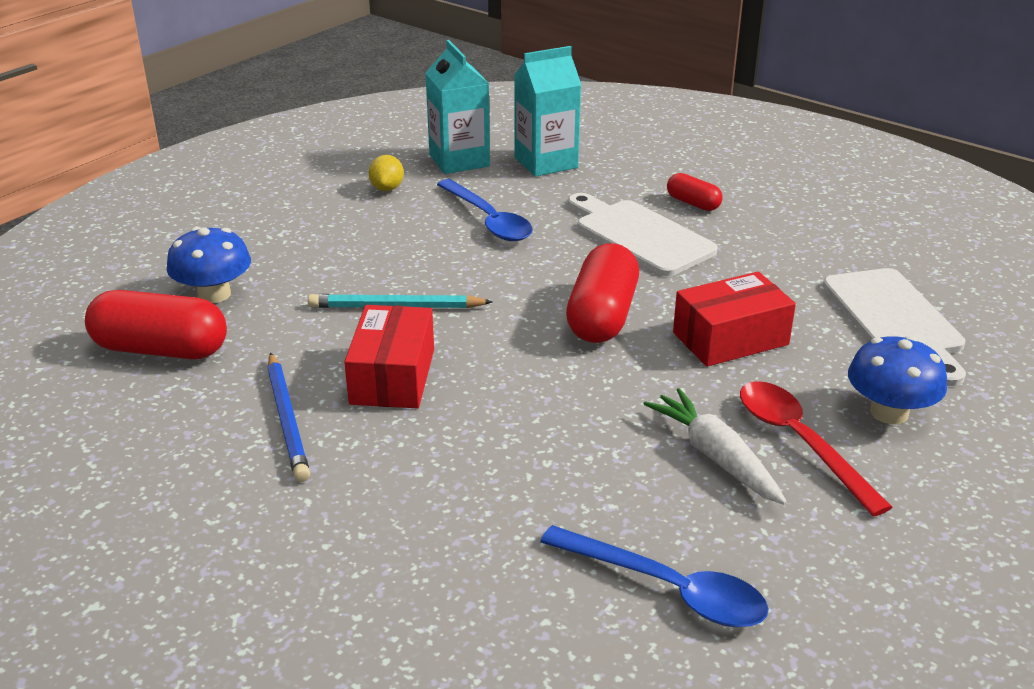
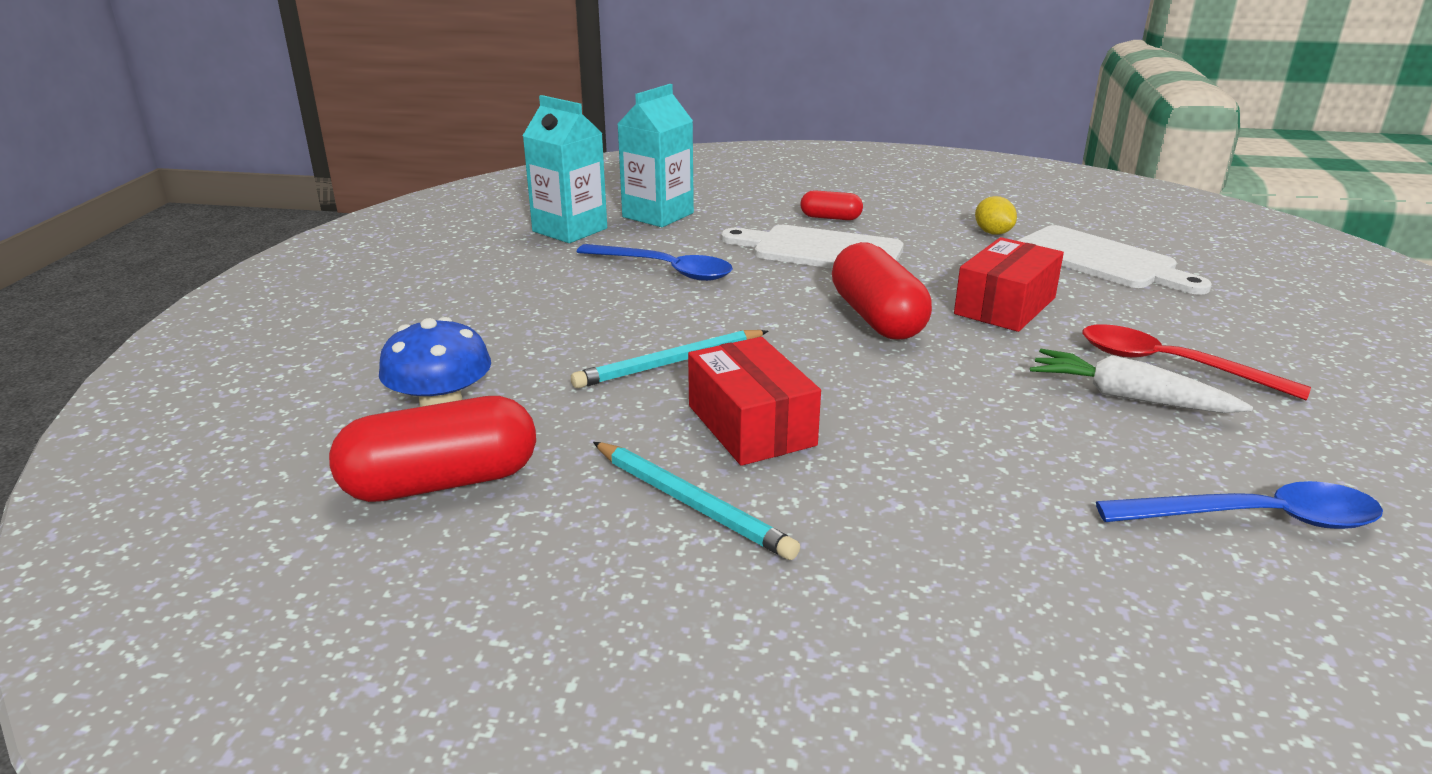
camera: 30 degrees left, 5 degrees down
blue pencil [267,353,310,482] -> turquoise pencil [593,442,800,560]
yellow lemon [369,155,404,191] -> yellow lemon moved to [975,196,1017,235]
blue mushroom [848,336,947,424] -> none

